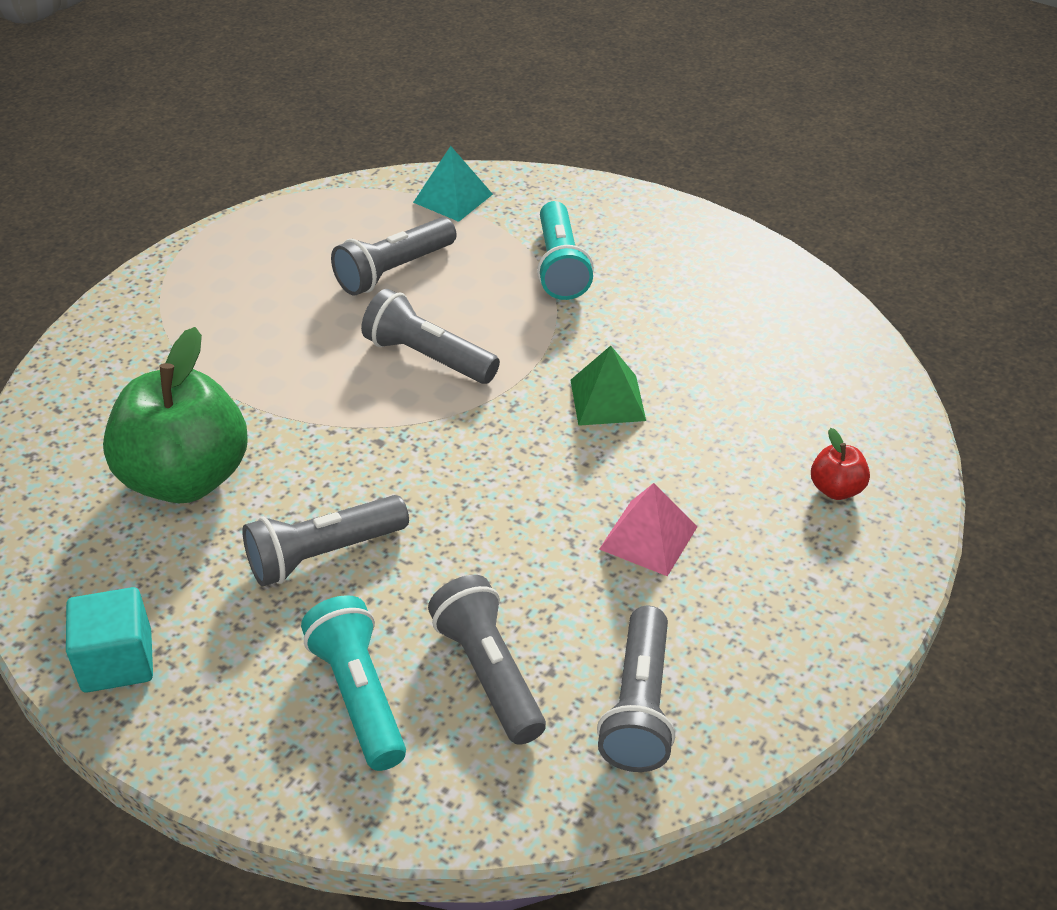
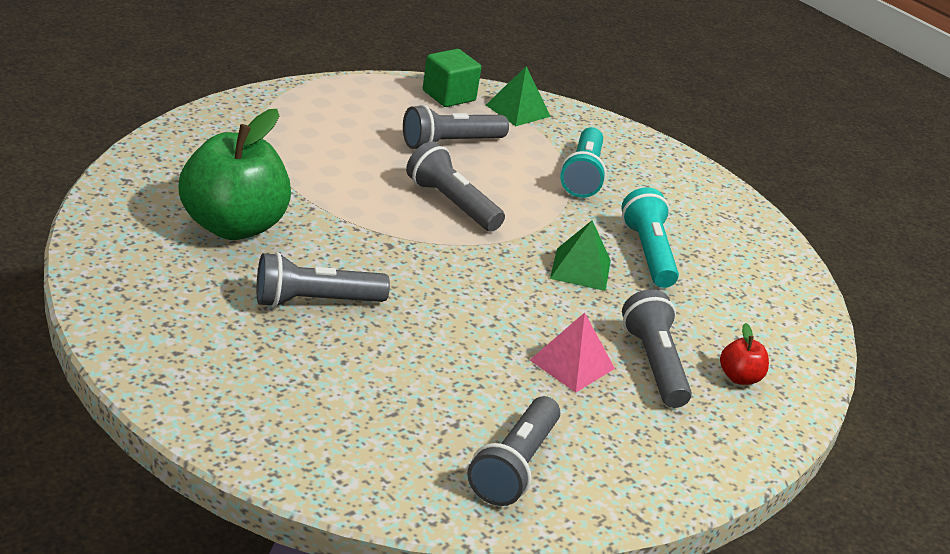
camera: 10 degrees right, 10 degrees down
turquoise cube [66,587,153,693] -> none
turquoise flashlight [301,595,406,771] -> turquoise flashlight moved to [621,187,679,288]
turquoise pyramid [413,146,493,222] -> green pyramid [486,66,551,126]
grey flashlight [428,575,546,745] -> grey flashlight moved to [622,289,692,408]
none -> green cube [423,49,481,107]

